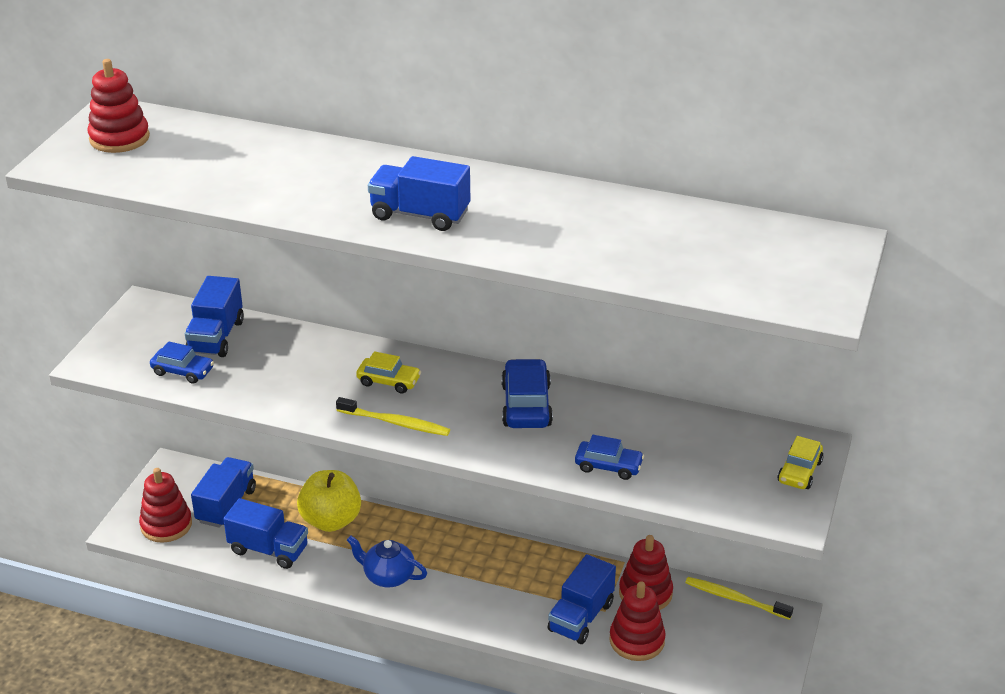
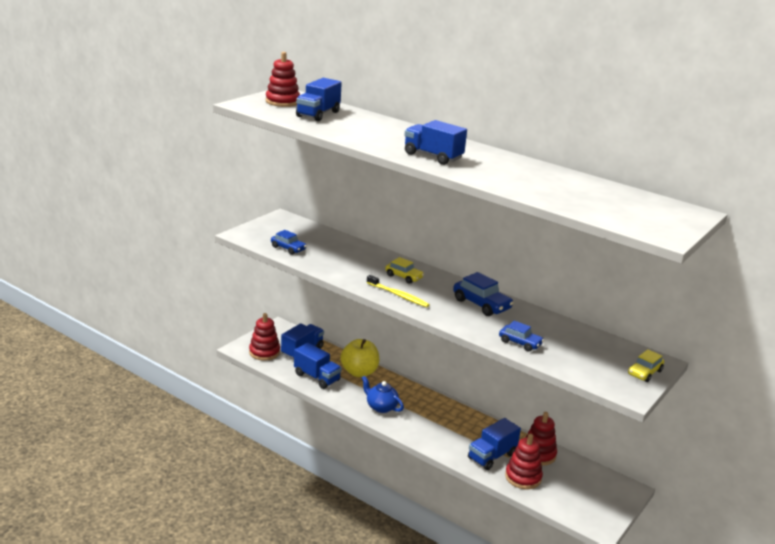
camera: 15 degrees right, 10 degrees down
blue truck [185,276,244,357] -> blue truck moved to [296,78,342,121]
blue car [501,359,553,428] -> blue car turned 120 degrees clockwise [453,272,514,316]
yellow toothbrush [685,577,793,620] -> none

